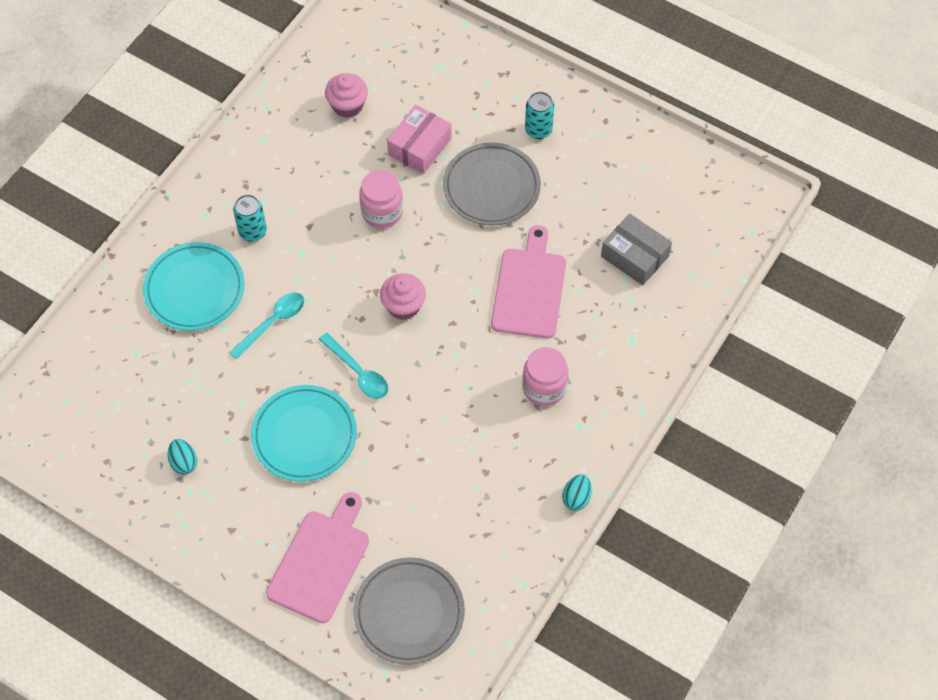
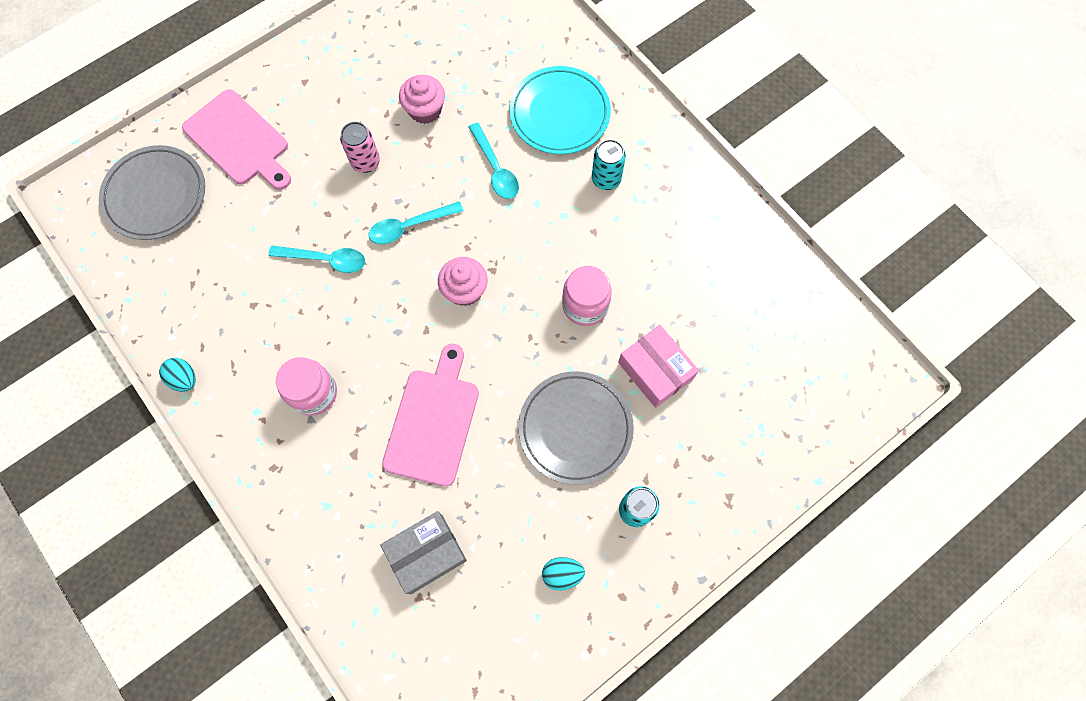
camera: 110 degrees right, 10 degrees up
turquoise egg [168,439,198,474] -> turquoise egg moved to [542,557,585,591]
turquoise plate [251,385,357,482] -> pink can [340,122,380,173]
pink cupcake [325,73,368,118] -> pink cupcake moved to [399,75,445,124]
pink cutting board [491,225,566,339] -> pink cutting board turned 105 degrees counterclockwise [382,344,479,487]
none -> turquoise spoon [269,245,365,273]

